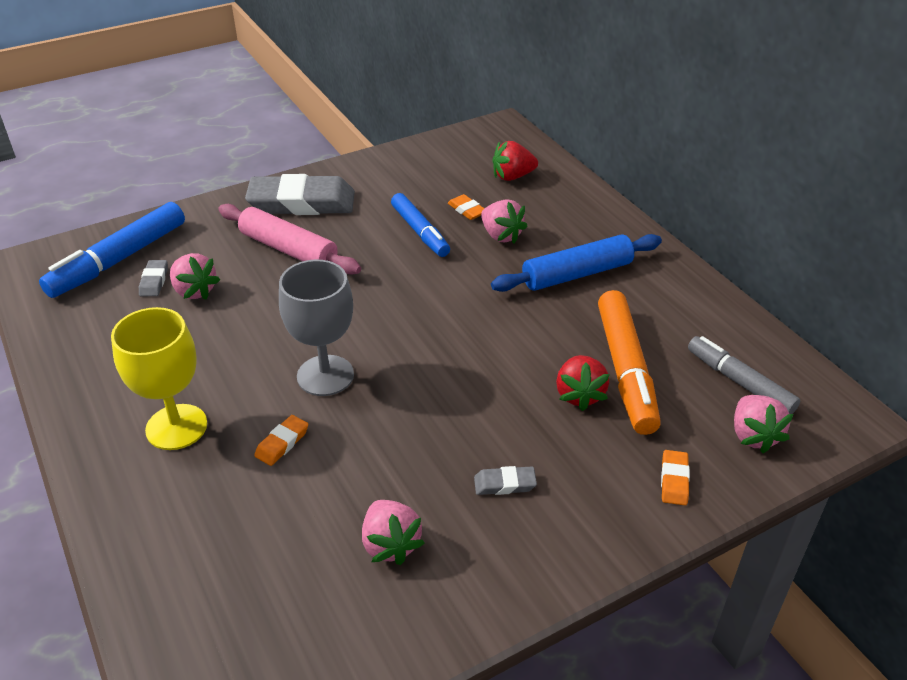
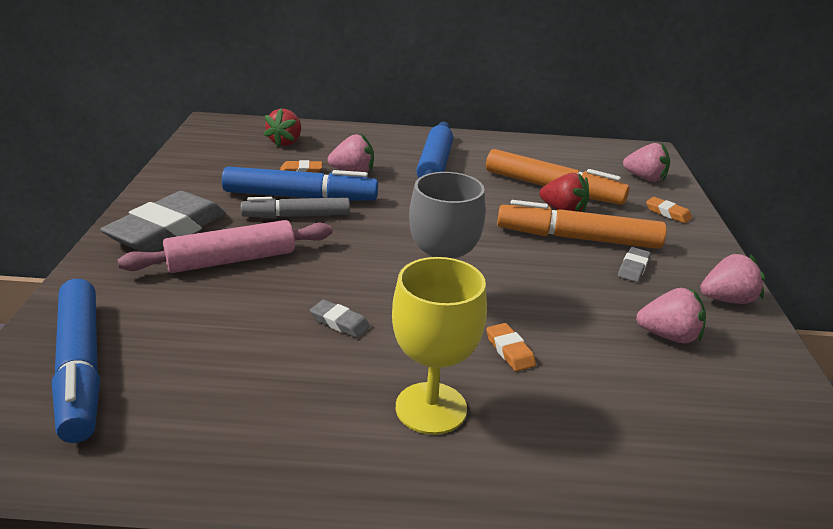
camera: 60 degrees left, 10 degrees down
grey eraser [139,260,168,296] -> grey eraser moved to [310,300,370,338]
pink strawberry [170,253,220,300] -> pink strawberry moved to [700,253,765,304]
blue marker [391,193,450,257] -> blue marker [222,167,378,201], size x1.51
grey marker [688,336,800,414] -> grey marker moved to [241,197,350,218]
none -> orange marker [497,200,667,249]

